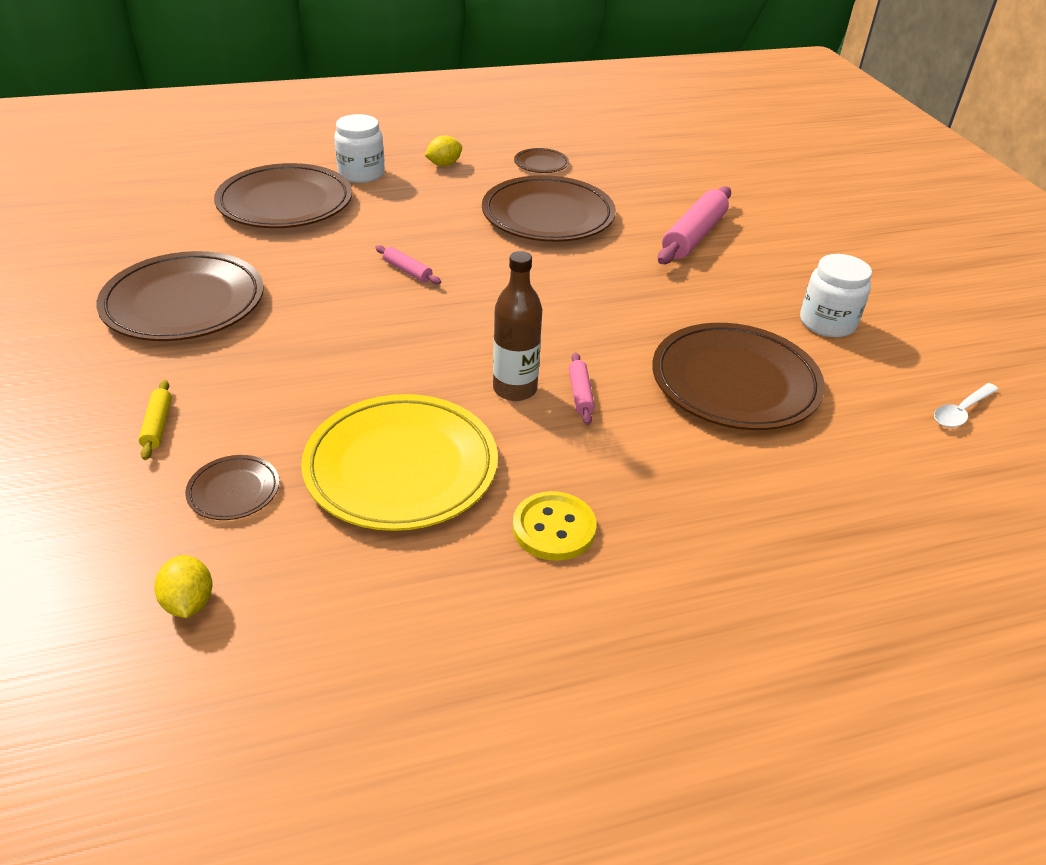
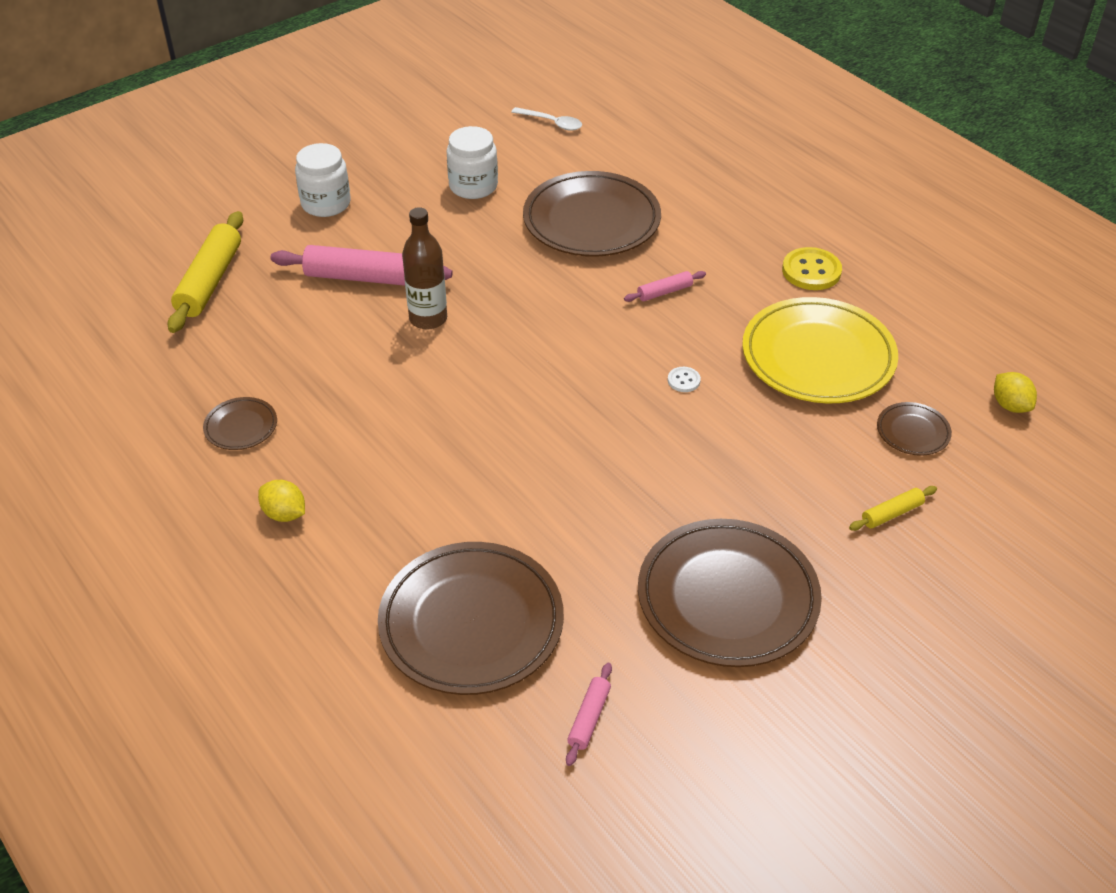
camera: 110 degrees left, 5 degrees up
yellow lemon [154,555,213,618] -> yellow lemon turned 75 degrees counterclockwise [994,372,1037,413]
white jar [334,114,385,183] -> white jar moved to [295,143,351,217]
pink rolling pin [375,245,441,285] -> pink rolling pin moved to [566,663,612,766]
brown plate [482,175,616,242] -> none
brown bottle [493,251,542,401] -> brown bottle moved to [402,207,447,329]
none -> yellow rolling pin [167,211,243,333]
none -> white button [668,367,701,392]

